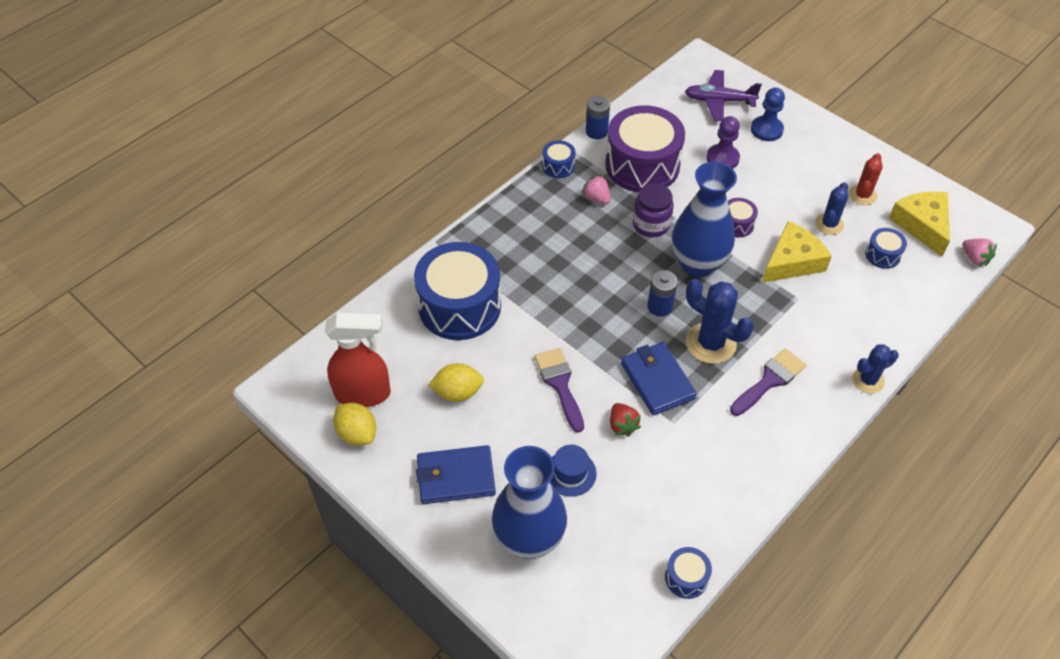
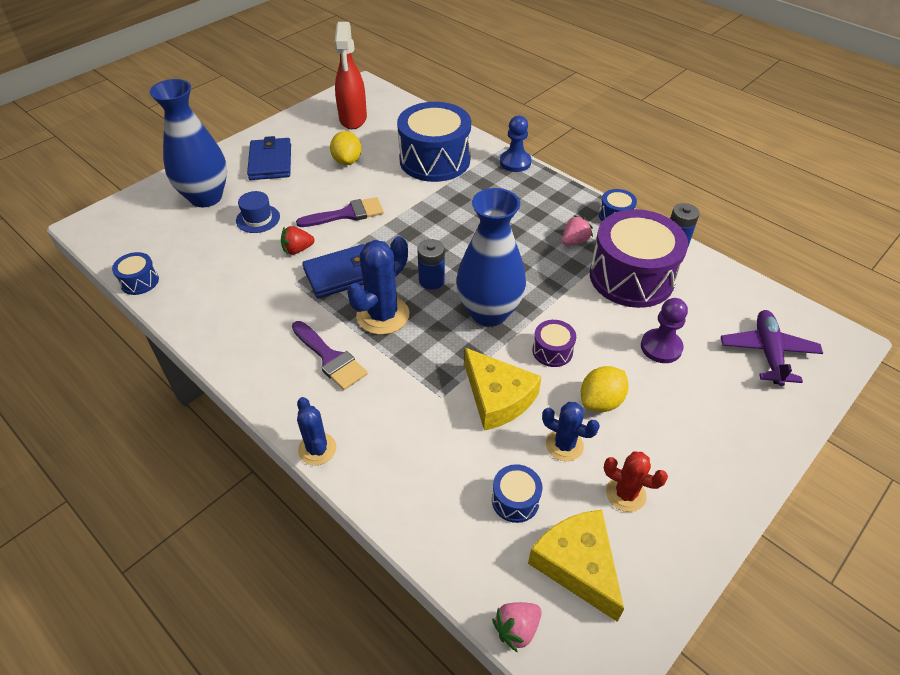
camera: 90 degrees right, 5 degrees down
yellow lemon [333,403,376,445] -> yellow lemon moved to [581,366,628,412]
purple jar [633,183,674,237] -> none
blue pawn [751,88,785,141] -> blue pawn moved to [500,116,532,172]
yellow cheese [889,191,950,257] -> yellow cheese turned 105 degrees counterclockwise [528,510,624,622]

